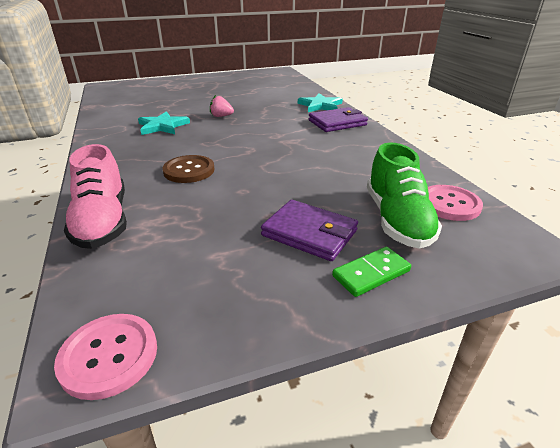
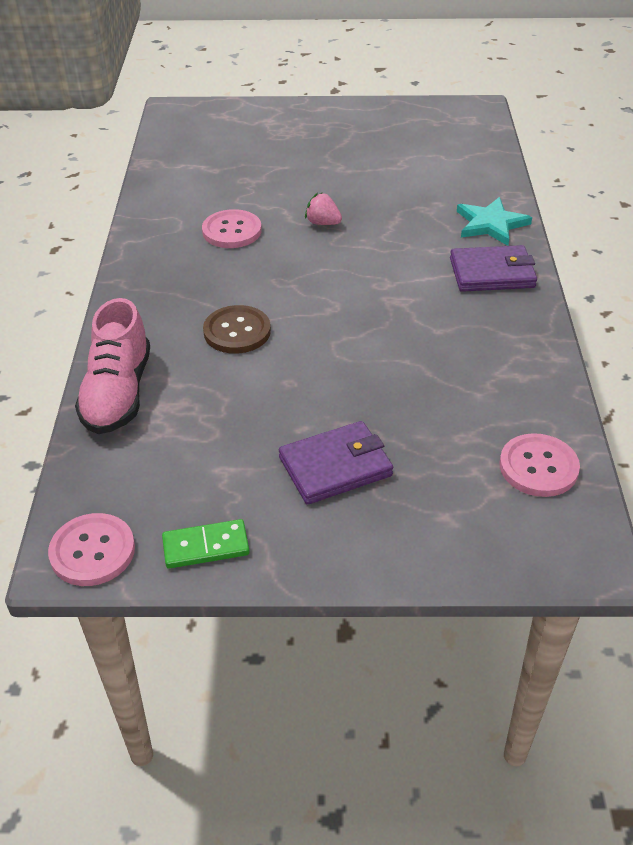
camera: 20 degrees right, 10 degrees up
turquoise star [138,111,190,135] -> pink button [202,209,262,248]
purple wallet [261,200,358,261] -> purple wallet turned 75 degrees counterclockwise [279,421,393,505]
green domino [332,247,411,297] -> green domino moved to [162,519,250,569]
green shoe [367,142,442,249] -> none

